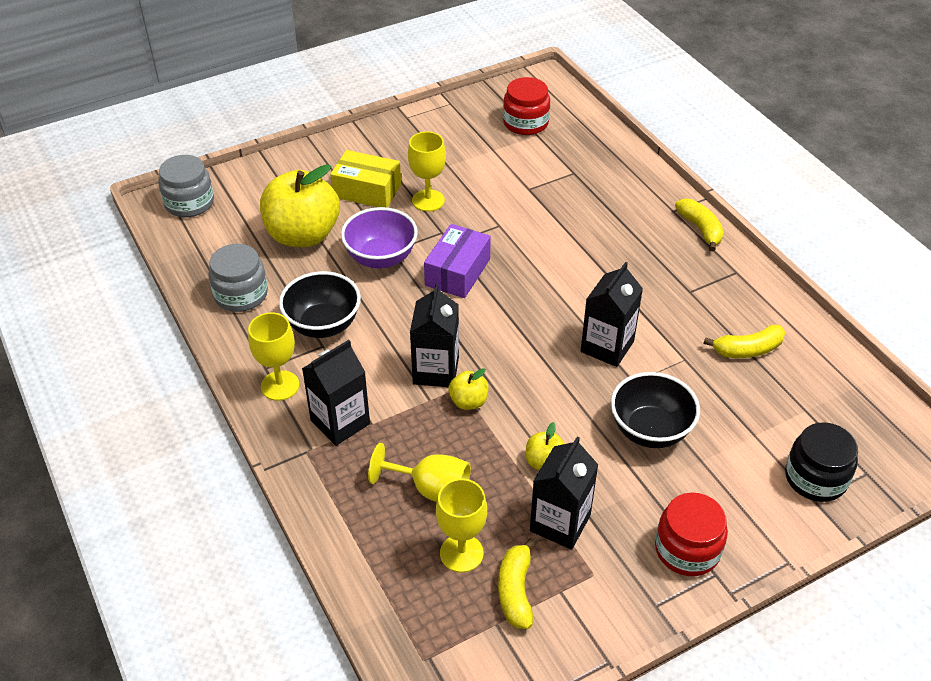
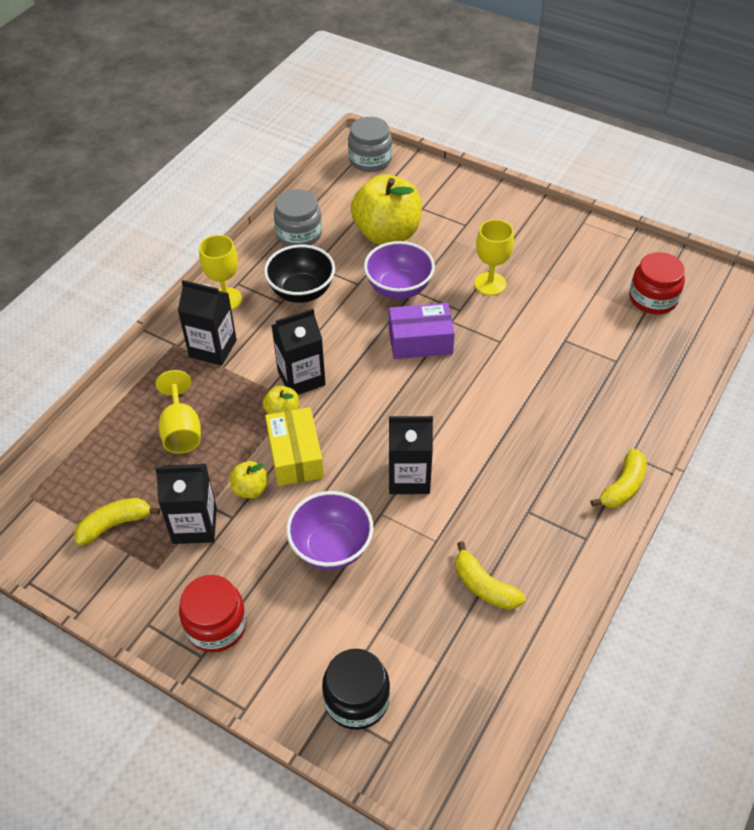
camera: 60 degrees right, 5 degrees up
yellow box [330,150,401,208] -> yellow box moved to [265,407,324,486]
yellow goblet [436,479,487,572] -> none
black bowl [611,372,700,448] -> purple bowl [286,491,374,570]

